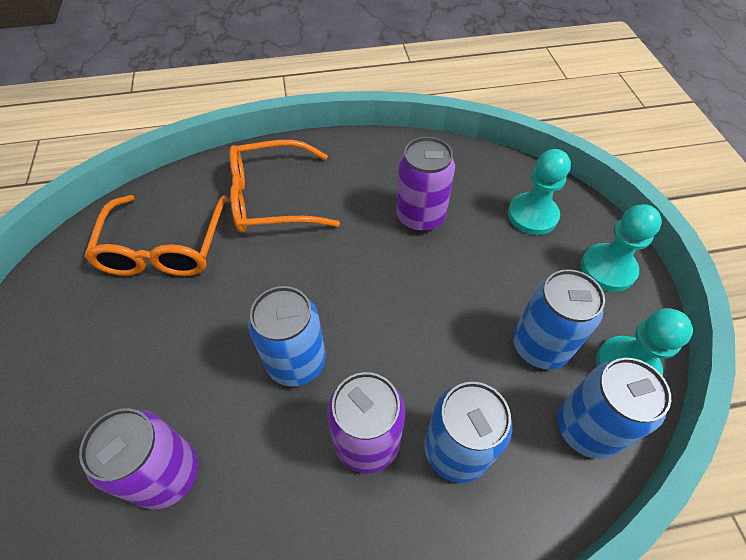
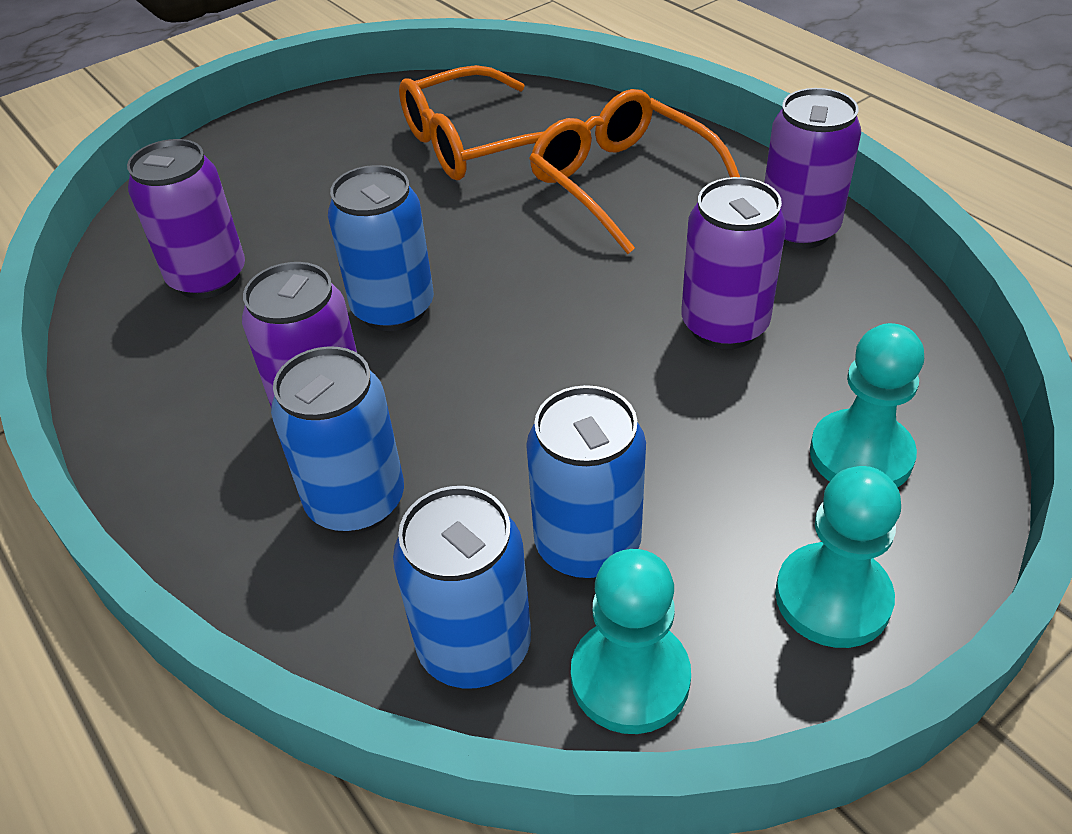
camera: 65 degrees right, 10 degrees down
none -> purple can [764,88,861,249]

